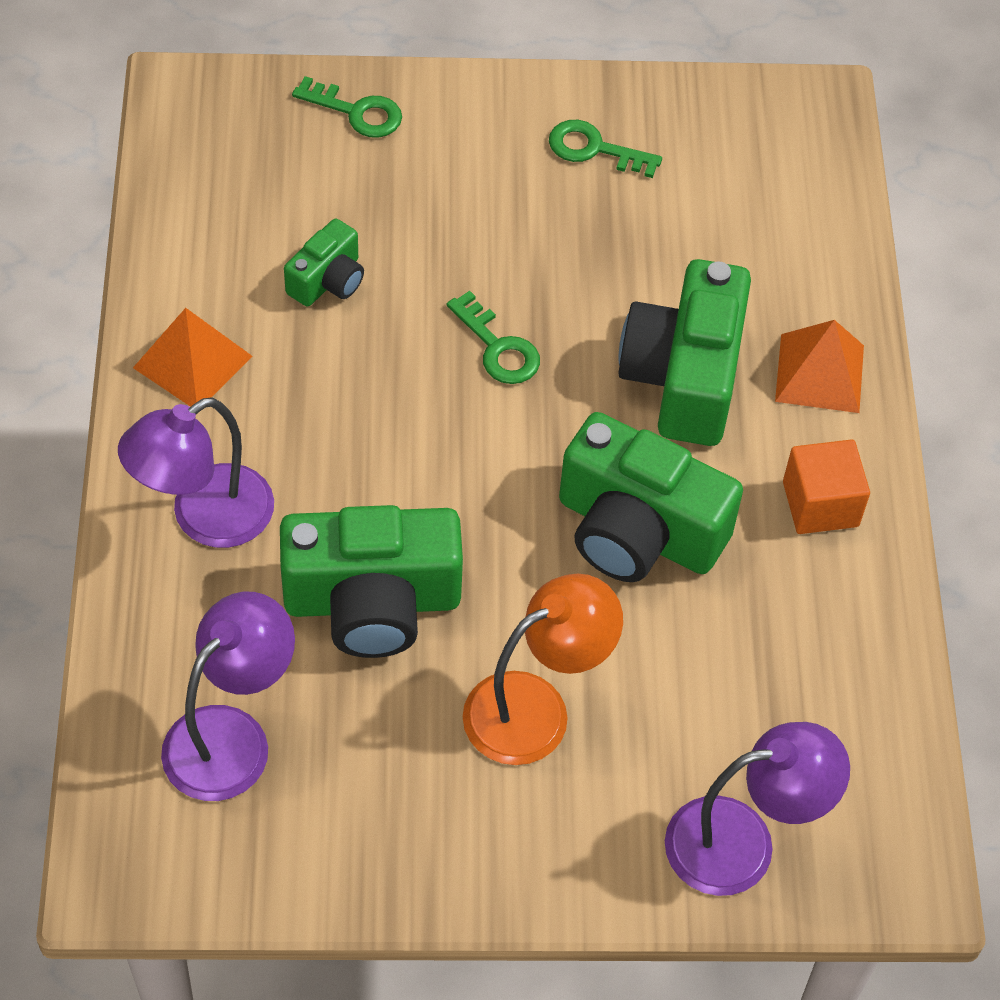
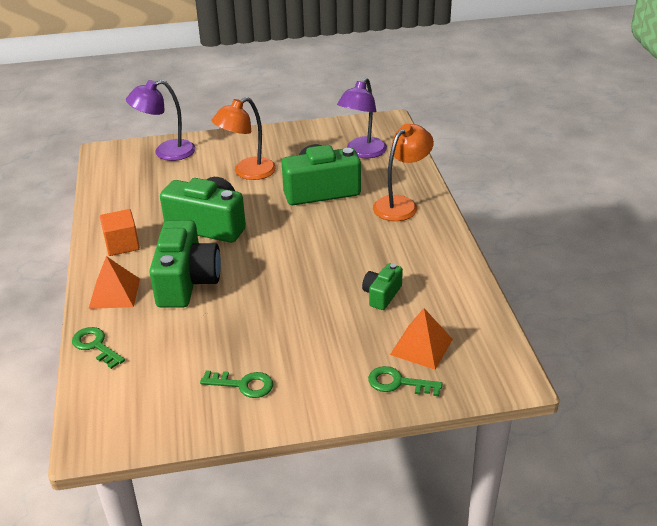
camera: 175 degrees right, 20 degrees down
purple lamp [118,397,274,548] -> orange lamp [373,124,434,221]
orange pyramid [133,308,253,407] -> orange pyramid moved to [390,308,453,370]
green key [447,291,540,384] -> green key moved to [72,327,125,369]

